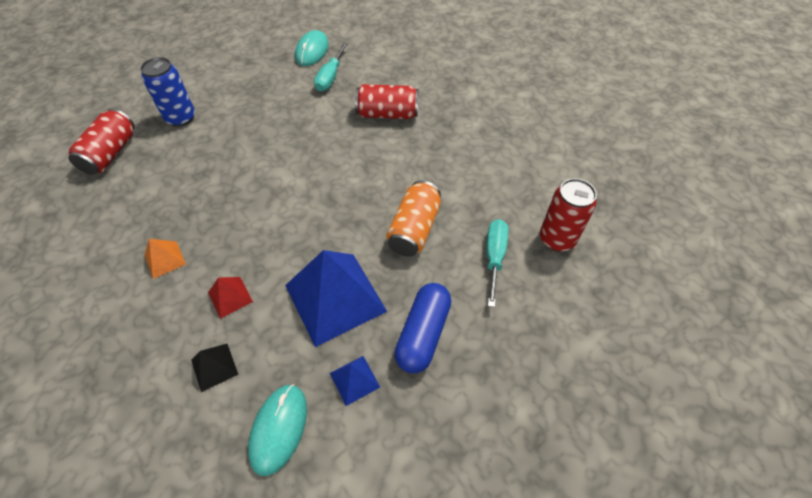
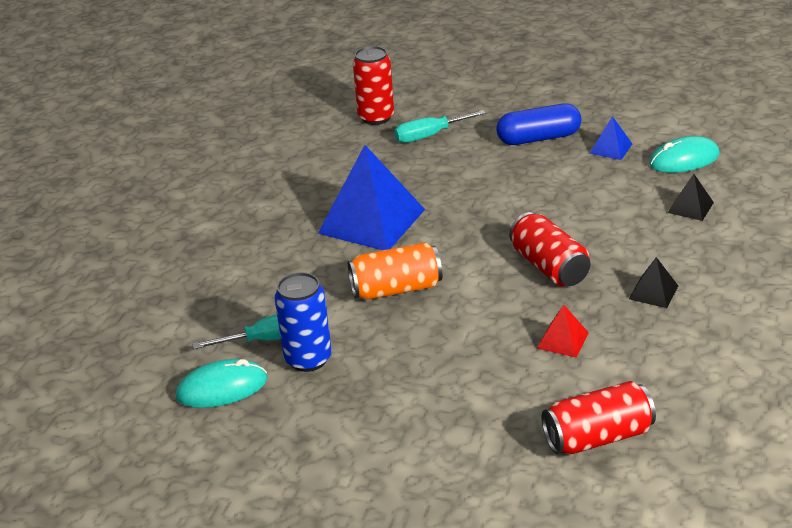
camera: 120 degrees left, 20 degrees down
blue can [140,57,195,127] -> blue can moved to [275,272,332,372]
orange pyramid [145,239,186,279] -> black pyramid [629,257,678,308]
red pyramid [208,277,253,319] -> red pyramid moved to [537,305,589,358]
blue pyramid [285,250,387,347] -> blue pyramid moved to [318,145,425,250]
red can [355,84,419,119] -> red can moved to [509,212,590,286]
orange can [386,181,441,257] -> orange can moved to [348,242,442,300]

